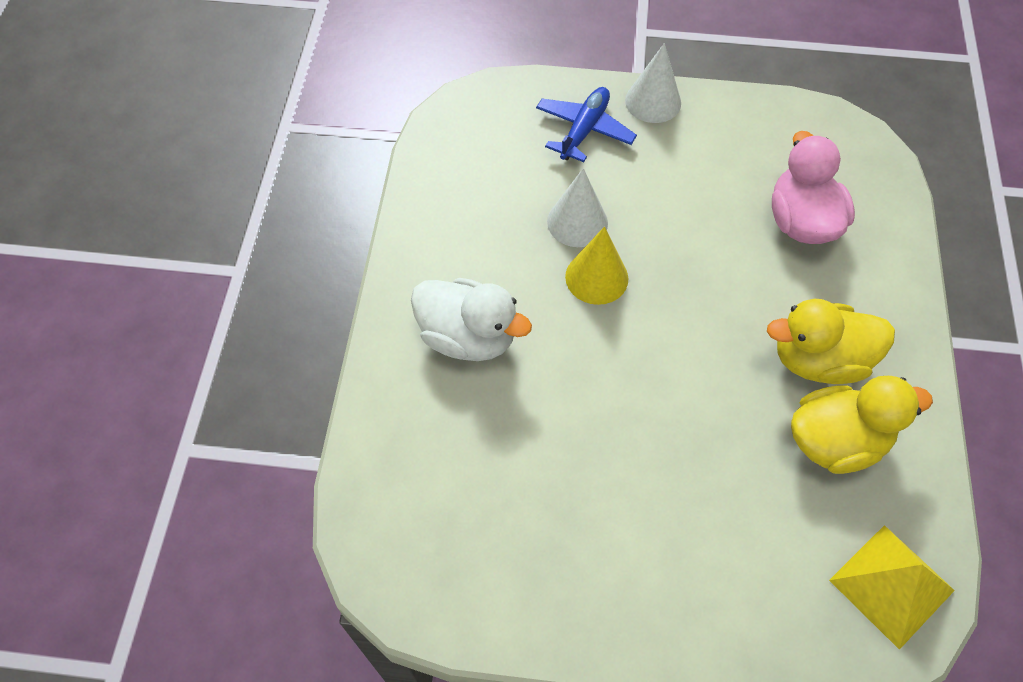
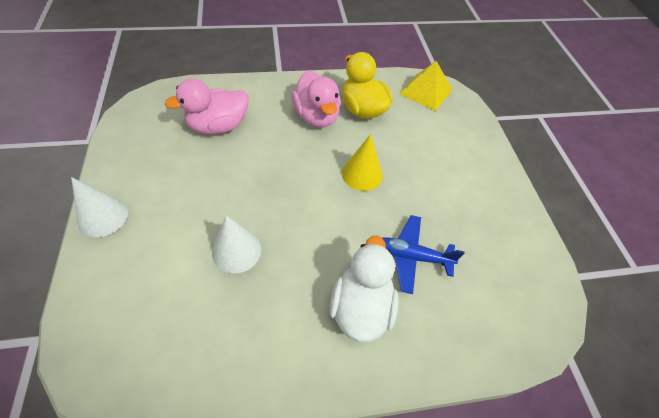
camera: 110 degrees left, 5 degrees down
blue plane [536,87,637,162] -> blue plane moved to [383,215,465,294]
yellow cone [565,226,628,305] -> yellow cone moved to [342,134,383,191]
yellow duck [767,299,895,384] -> pink duck [291,70,341,128]

